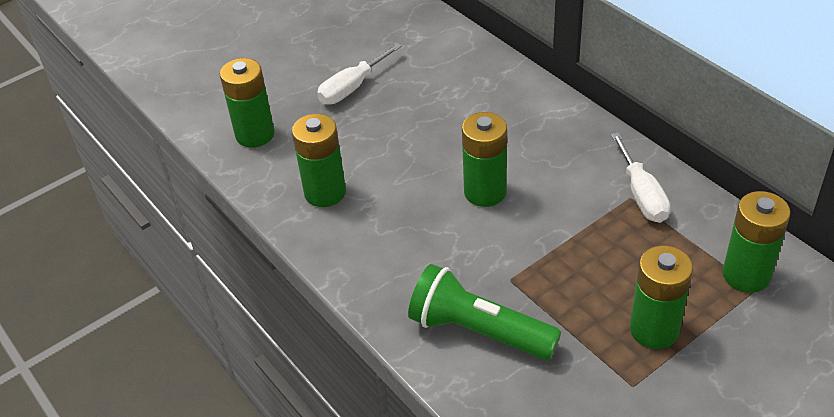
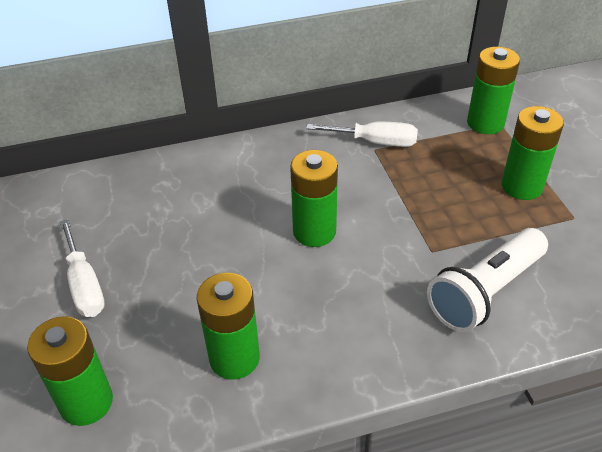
camera: 70 degrees left, 0 degrees up
green flashlight [408,264,561,360] -> white flashlight [427,228,548,332]

